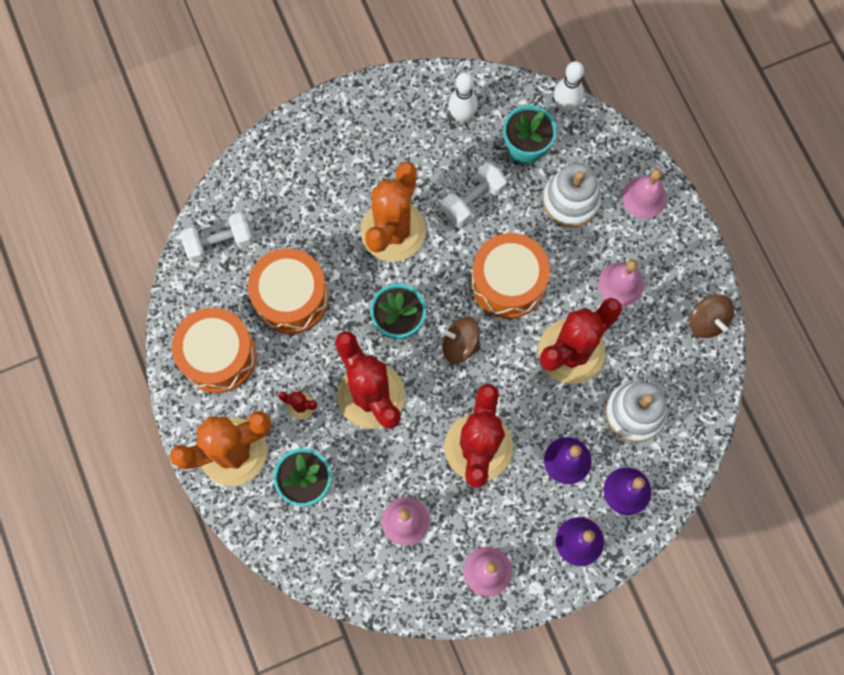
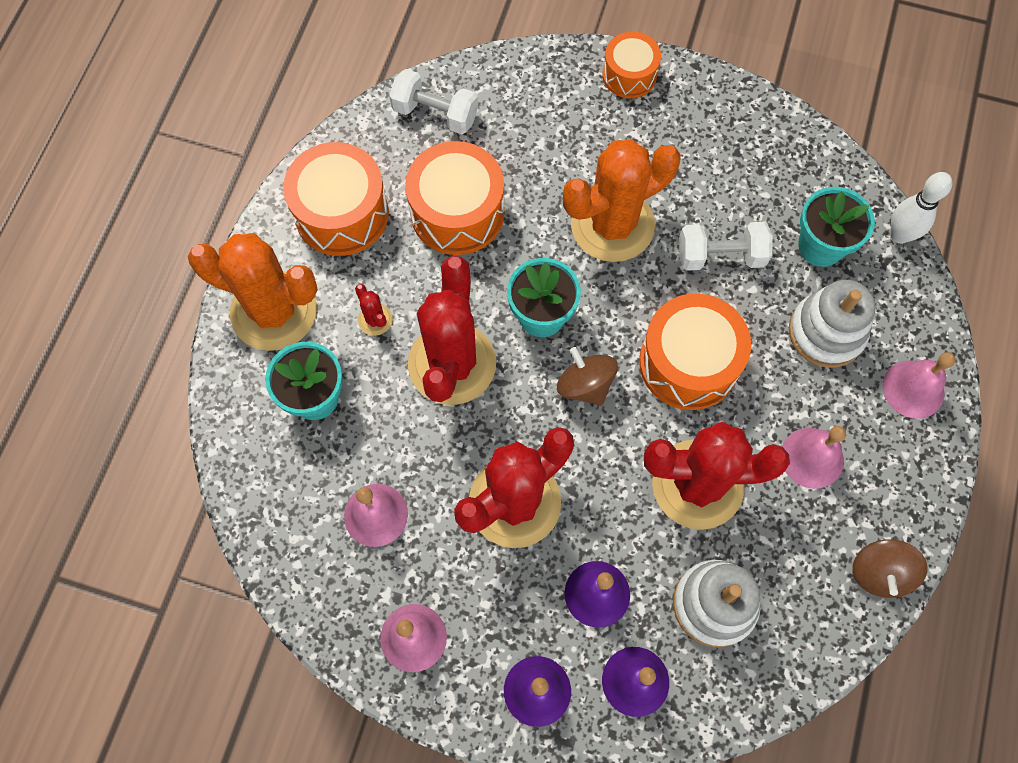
camera: 40 degrees right, 5 degrees down
white bowling pin [448,72,478,122] -> none
none -> orange drum [602,32,661,98]

